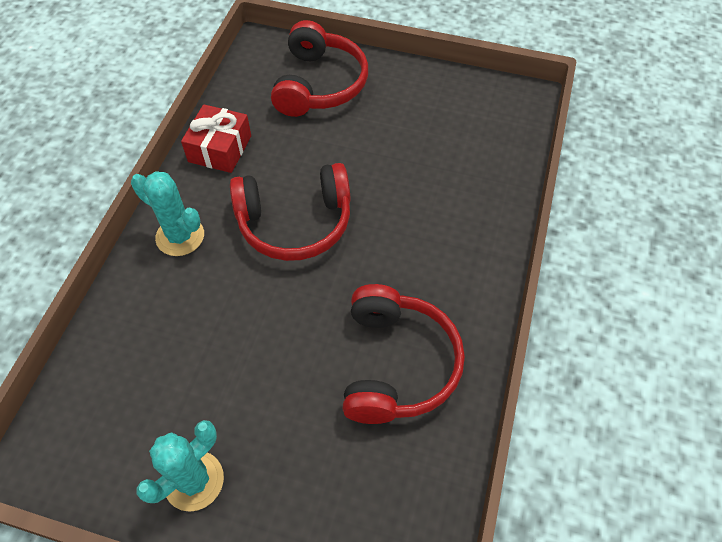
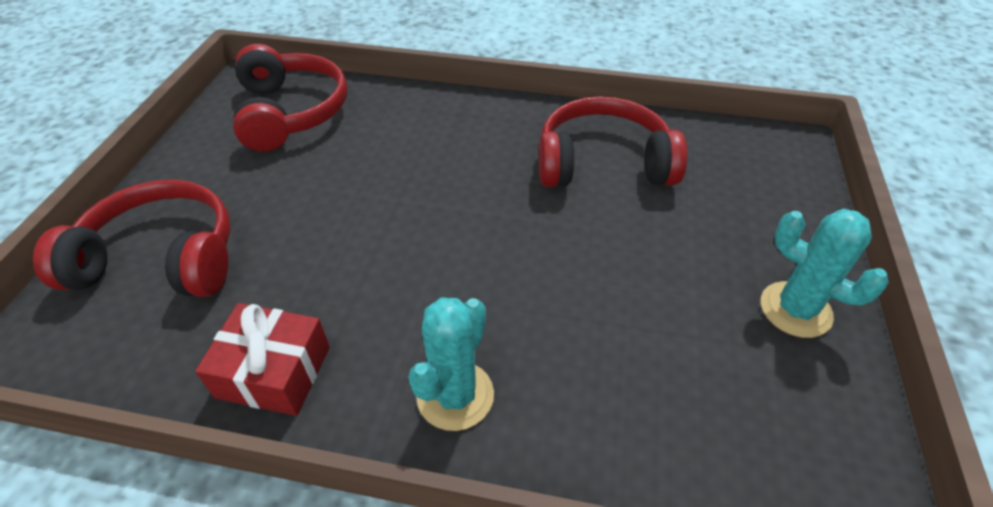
camera: 95 degrees left, 10 degrees down
red headphones [230,163,350,261] -> red headphones moved to [233,44,347,152]

